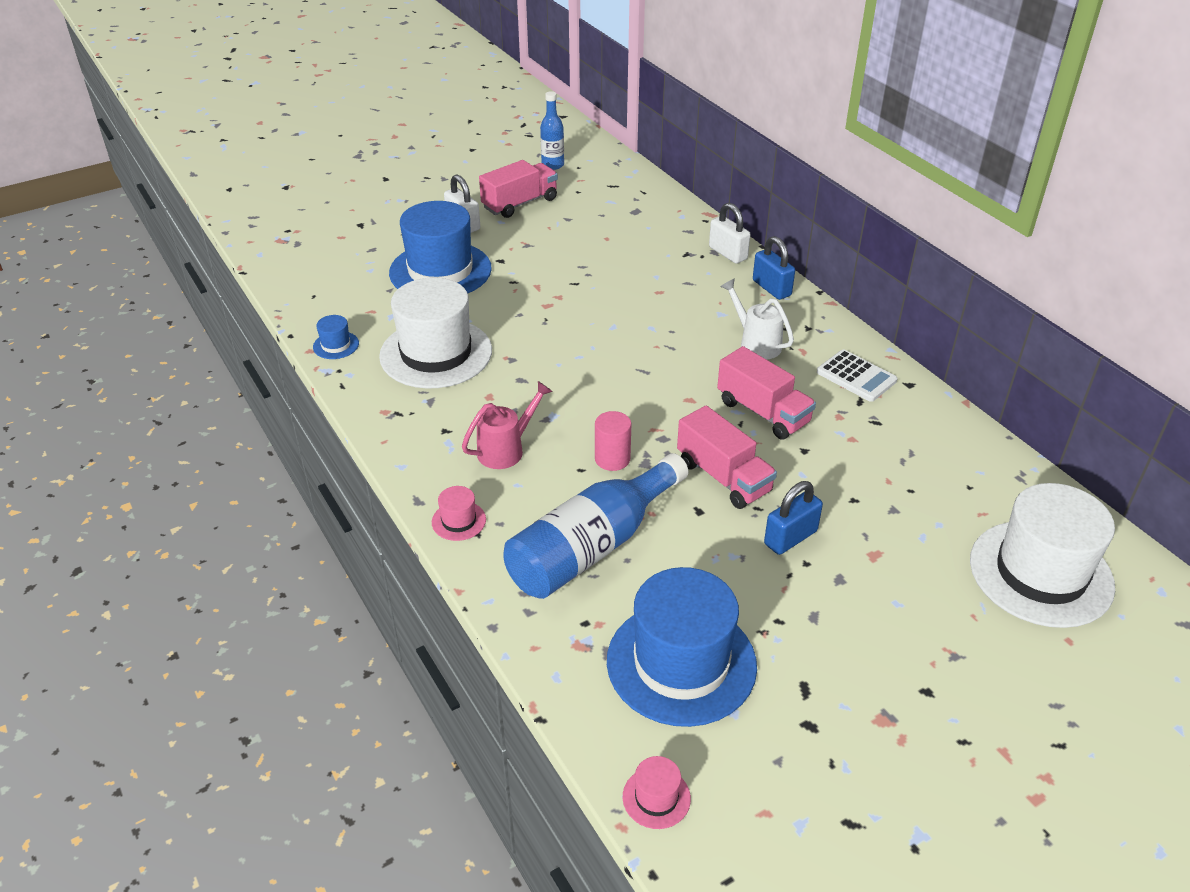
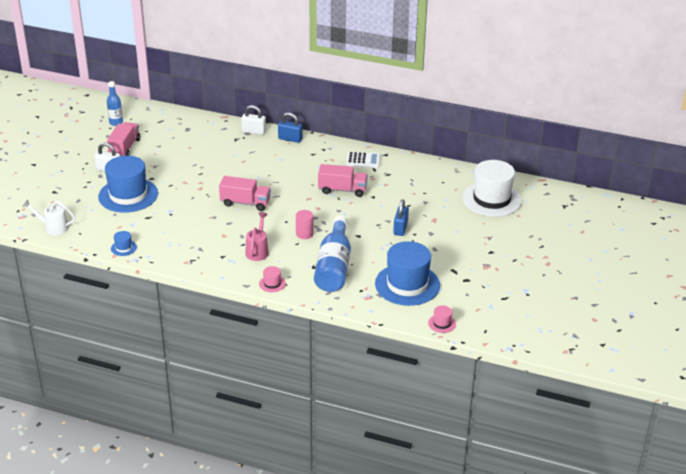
camera: 40 degrees left, 5 degrees down
white hat [379,277,492,389] -> none
pink truck [677,406,777,509] -> pink truck moved to [219,176,271,211]
white watering can [720,278,794,360] -> white watering can moved to [22,200,75,235]

